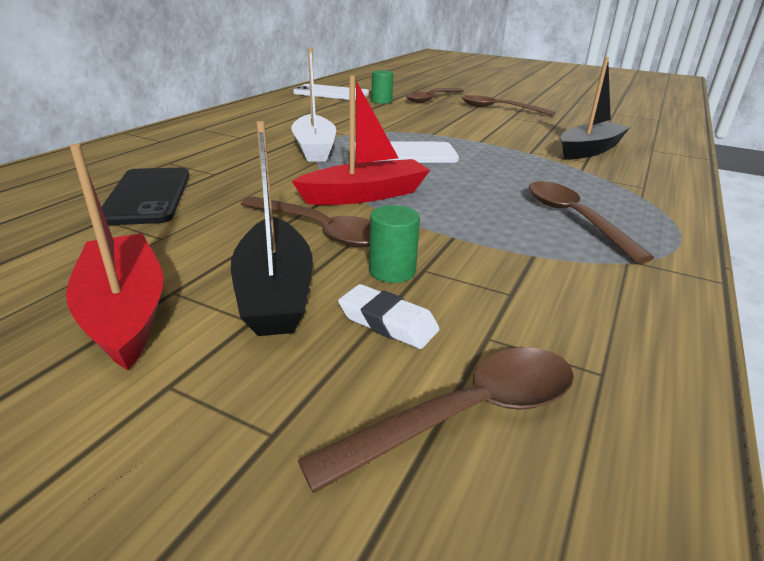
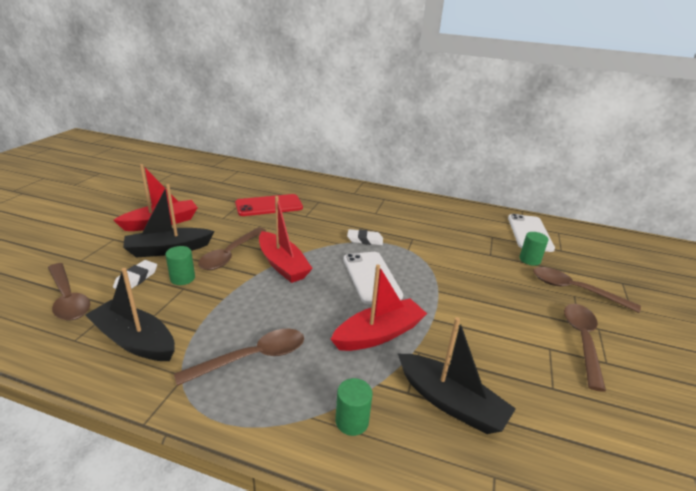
camera: 80 degrees right, 0 degrees up
black phone [101,168,190,225] -> red phone [235,194,303,216]
white boat [291,47,336,162] -> white eraser [347,229,383,245]
none -> black boat [85,268,175,361]
none -> red boat [331,265,427,351]
none -> green cylinder [335,378,373,436]

